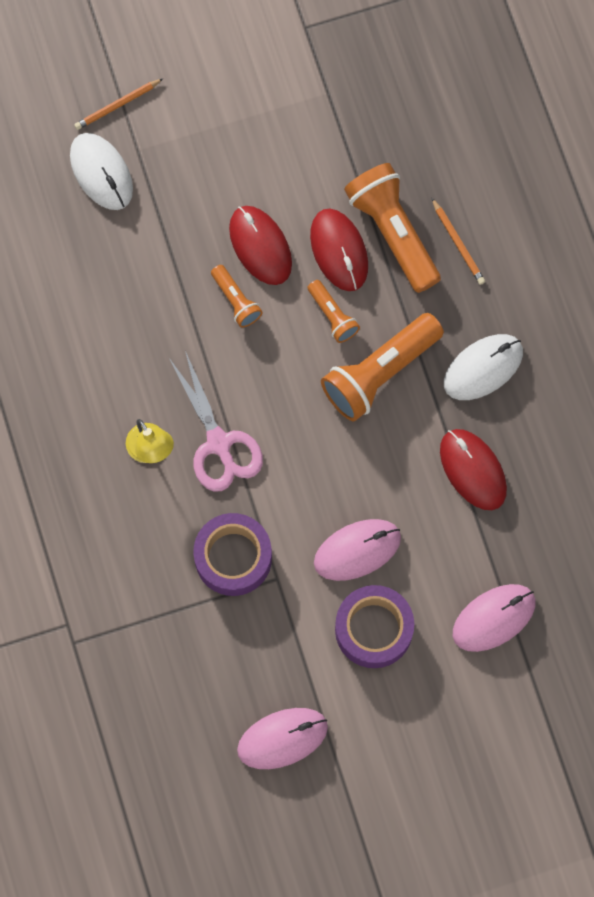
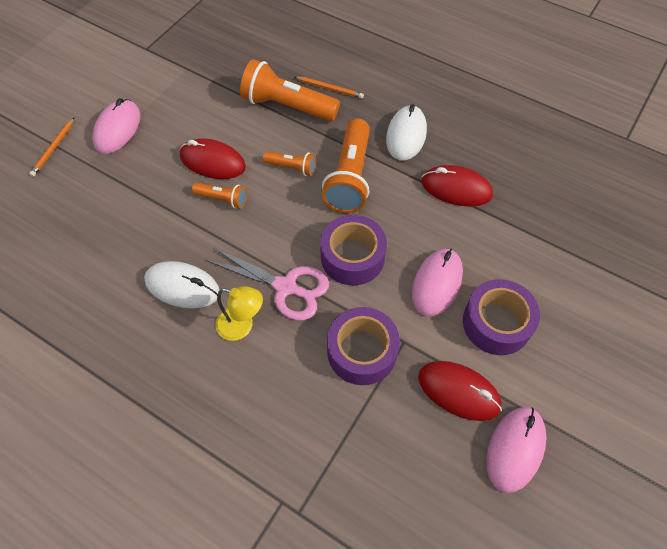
camera: 40 degrees left, 15 degrees down
white mouse [70,133,133,210] -> white mouse moved to [144,261,220,308]
red mouse [310,209,368,291] -> red mouse moved to [418,361,502,421]
pink mouse [453,584,536,652] -> pink mouse moved to [92,98,140,154]
none -> purple tape [320,215,387,285]

